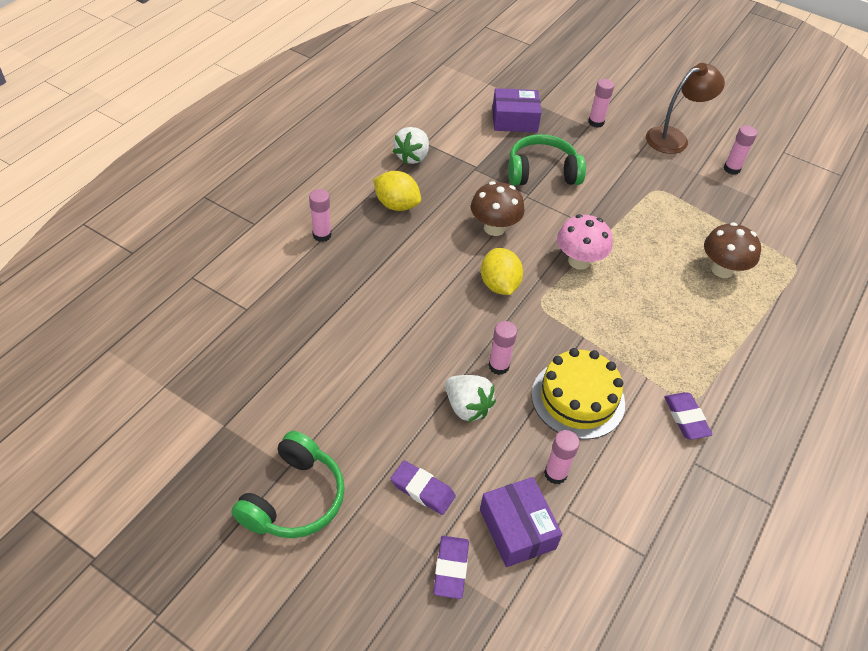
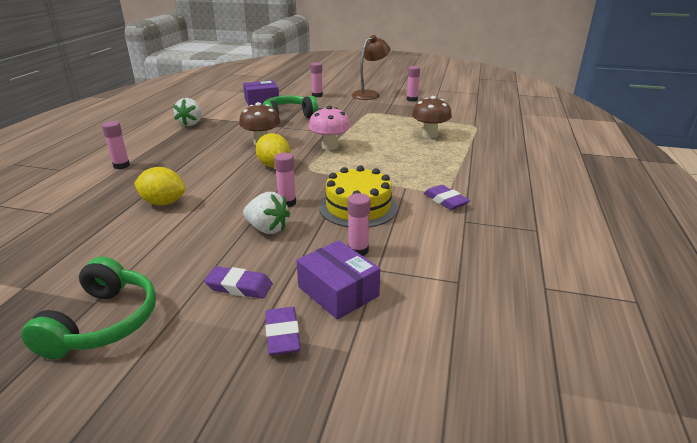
camera: 15 degrees left, 20 degrees down
yellow lemon [373,171,421,211] -> yellow lemon moved to [134,167,186,206]

